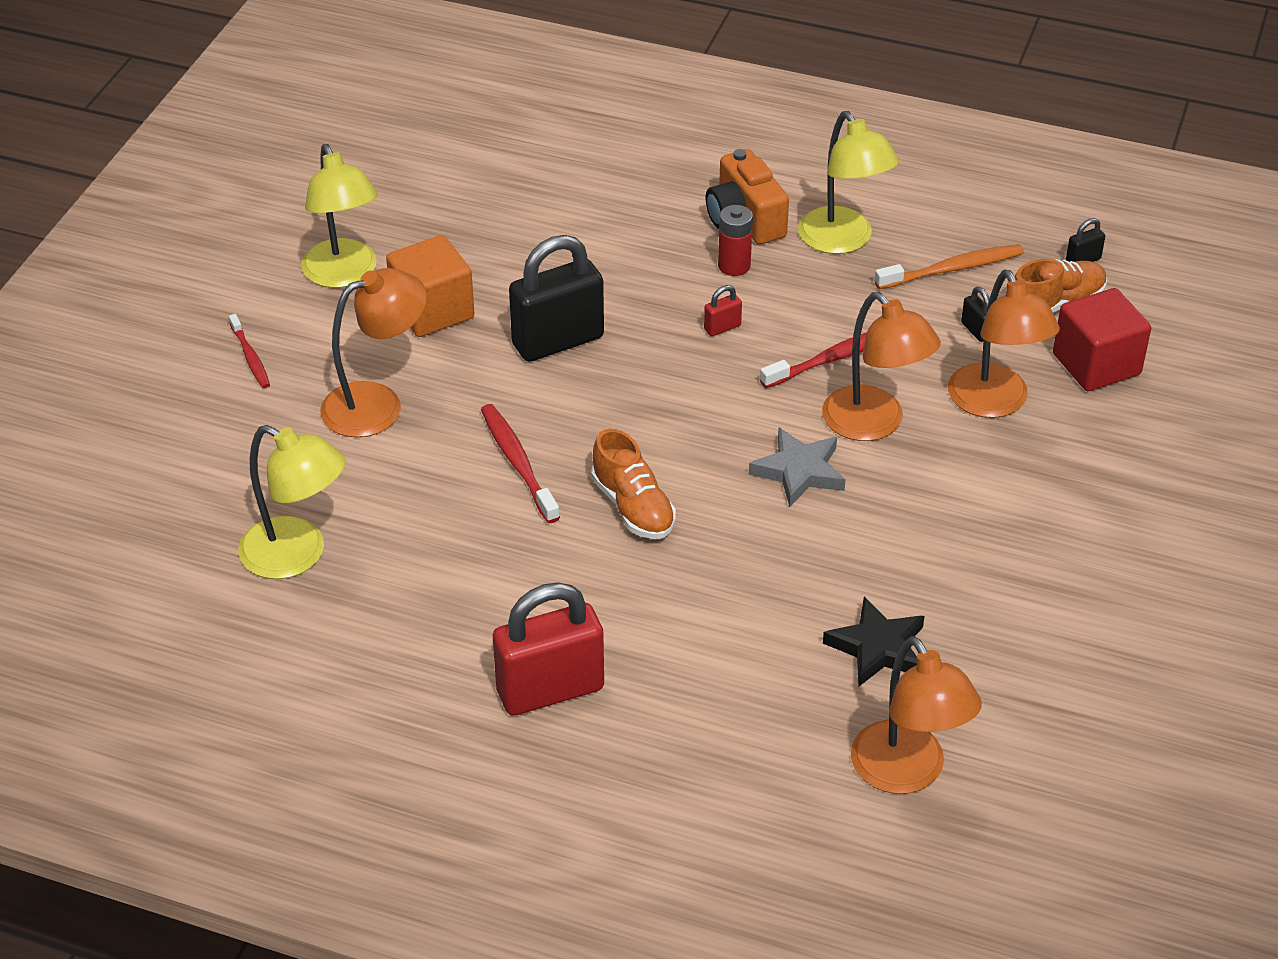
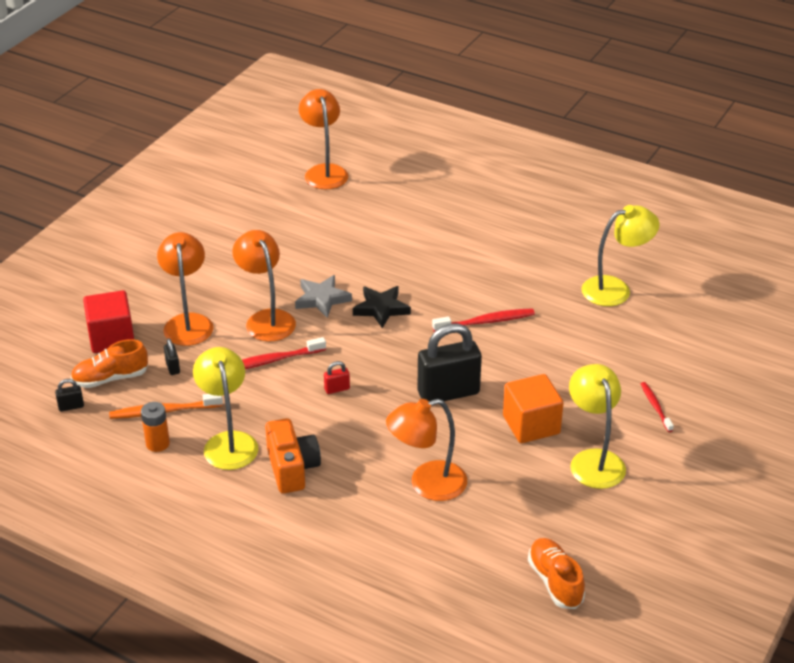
camera: 170 degrees left, 5 degrees down
yellow lamp [238,425,346,579] -> yellow lamp turned 120 degrees clockwise [581,205,659,306]
orange lamp [320,268,427,438] -> orange lamp moved to [386,399,467,501]
red toothbrush [481,404,560,523] -> red toothbrush turned 90 degrees counterclockwise [432,308,535,332]
red padlock [493,582,604,716] -> none
orange shoe [591,429,676,539] -> orange shoe moved to [528,538,585,609]
red battery [718,205,753,276] -> none
black star [823,597,925,686] -> black star moved to [353,286,411,328]
none -> orange battery [141,402,170,452]

